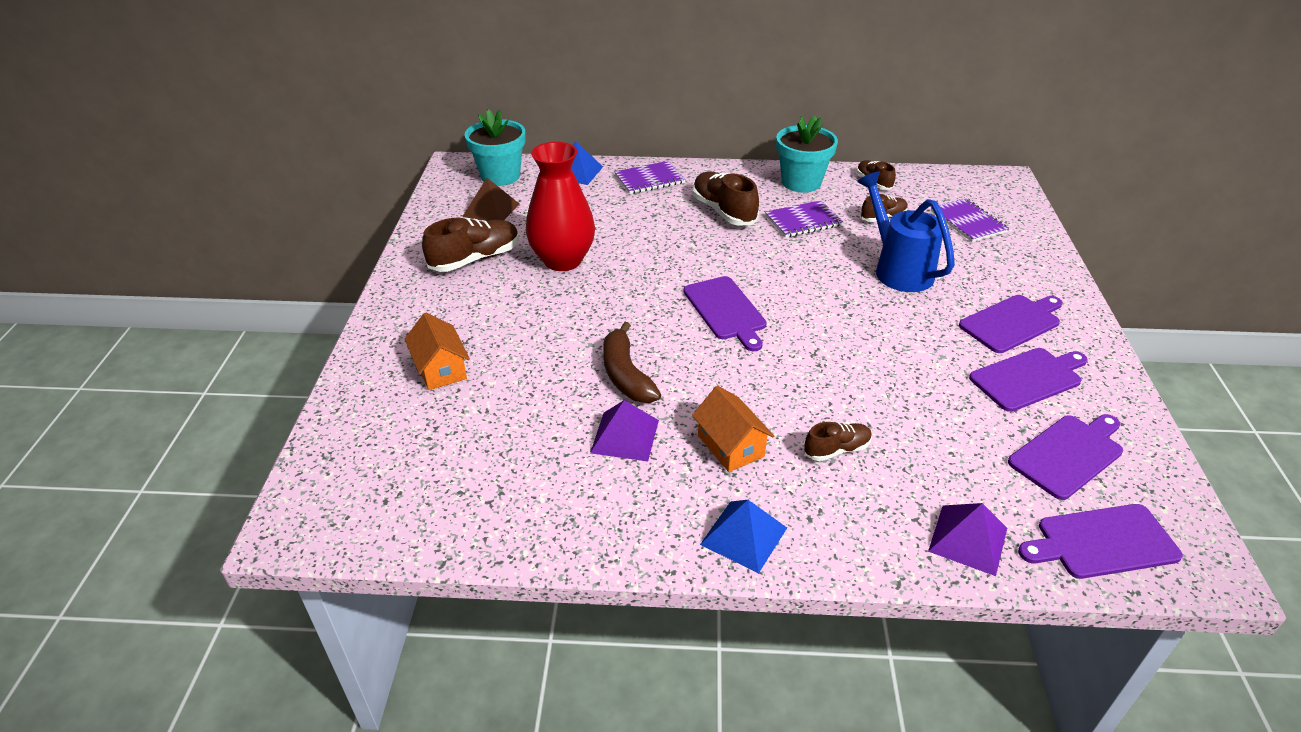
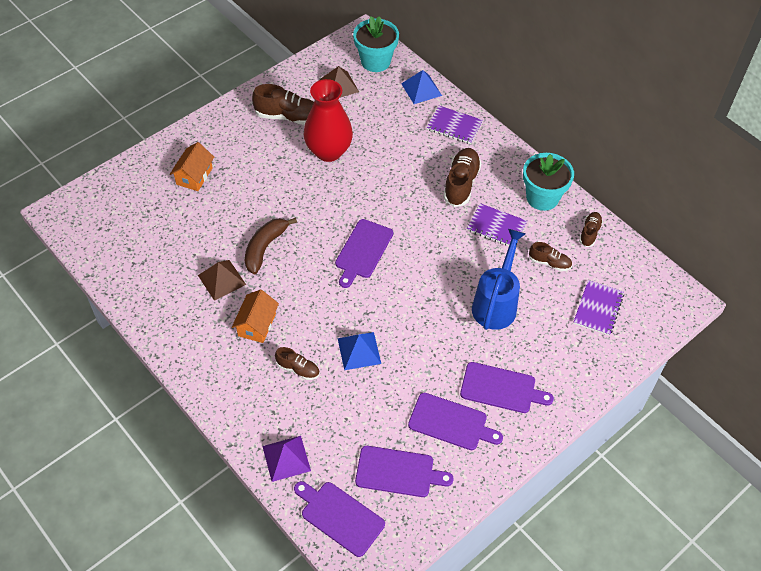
camera: 45 degrees right, 15 degrees up
purple pyramid [590,400,659,461] -> brown pyramid [198,260,246,301]
blue pyramid [700,500,787,574] -> blue pyramid moved to [338,332,381,370]

